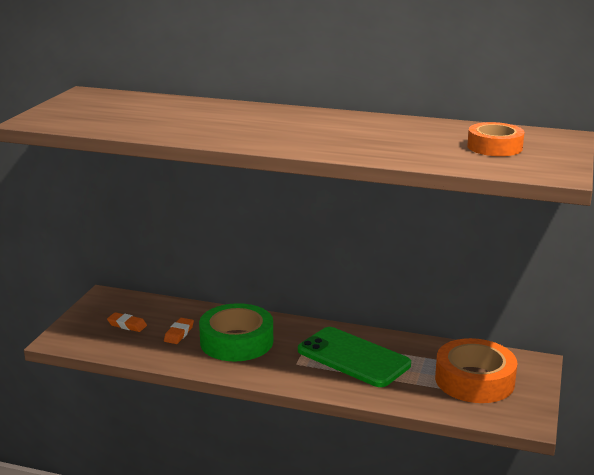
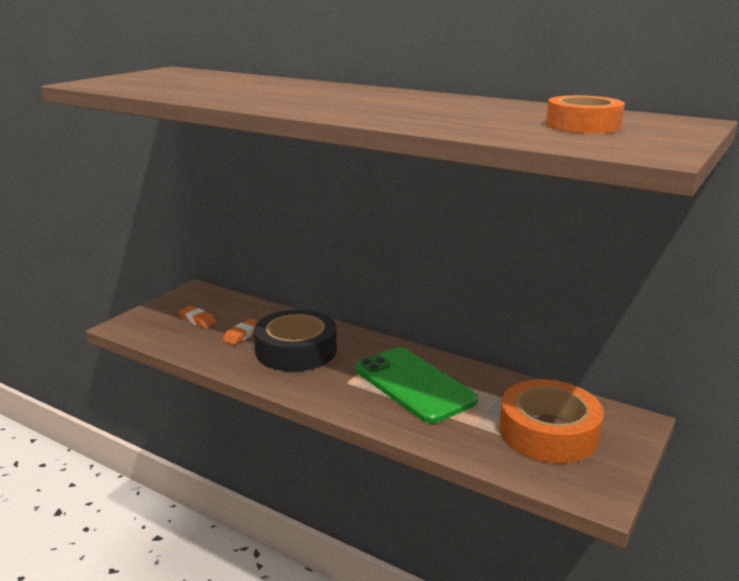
camera: 15 degrees right, 0 degrees up
green tape [199,303,273,361] -> black tape [254,309,337,372]

